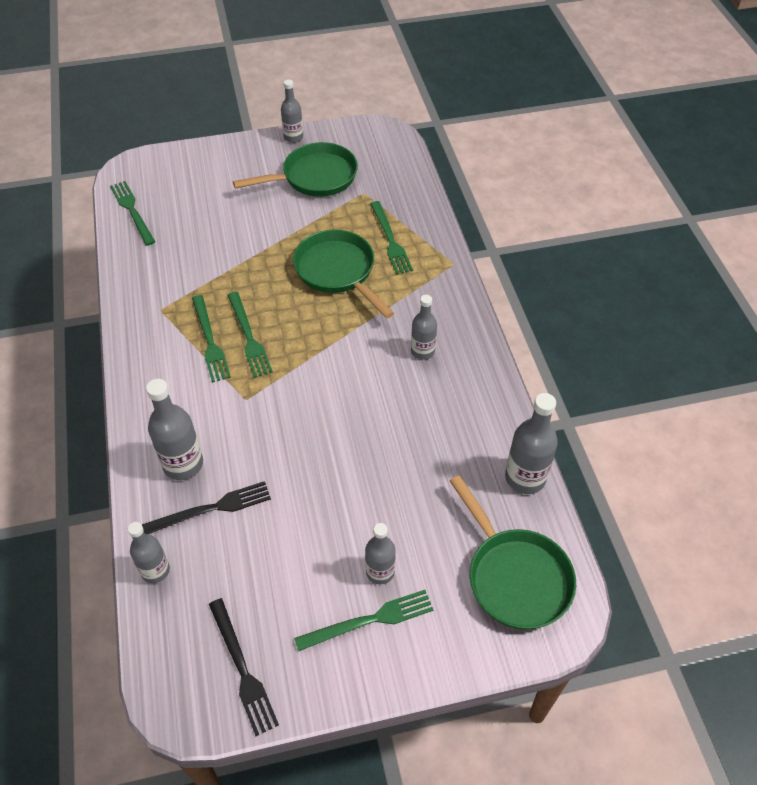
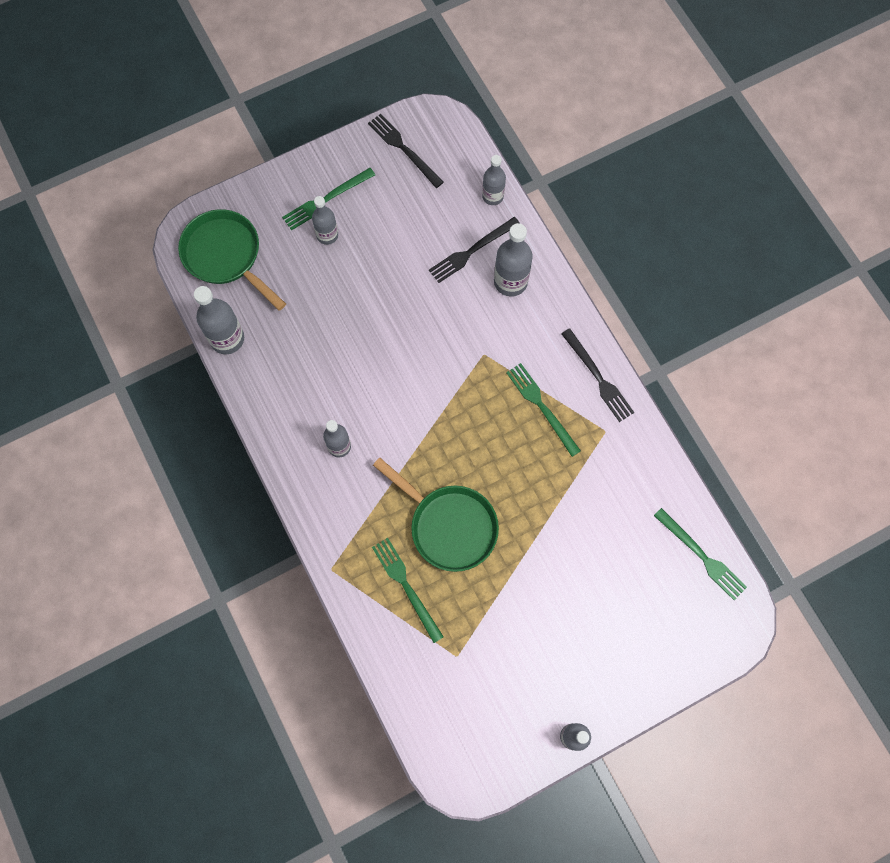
camera: 165 degrees right, 20 degrees up
green fork [228,292,273,378] -> none
green pan [233,142,358,197] -> none
none -> black fork [561,328,634,422]

